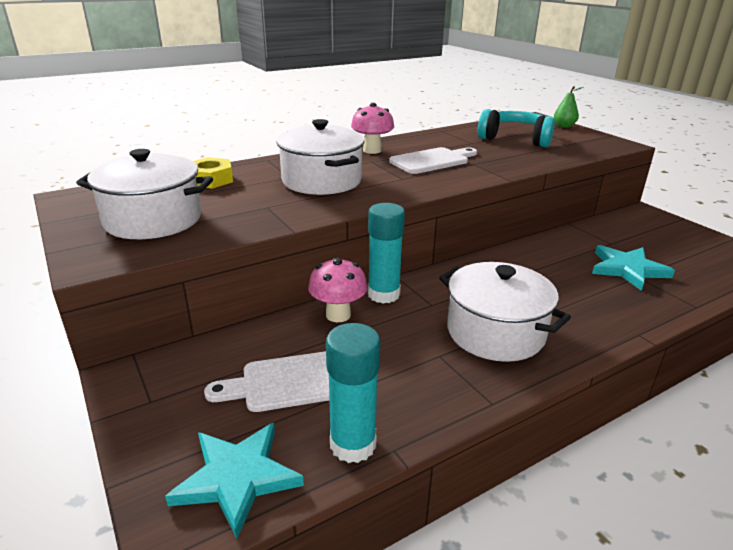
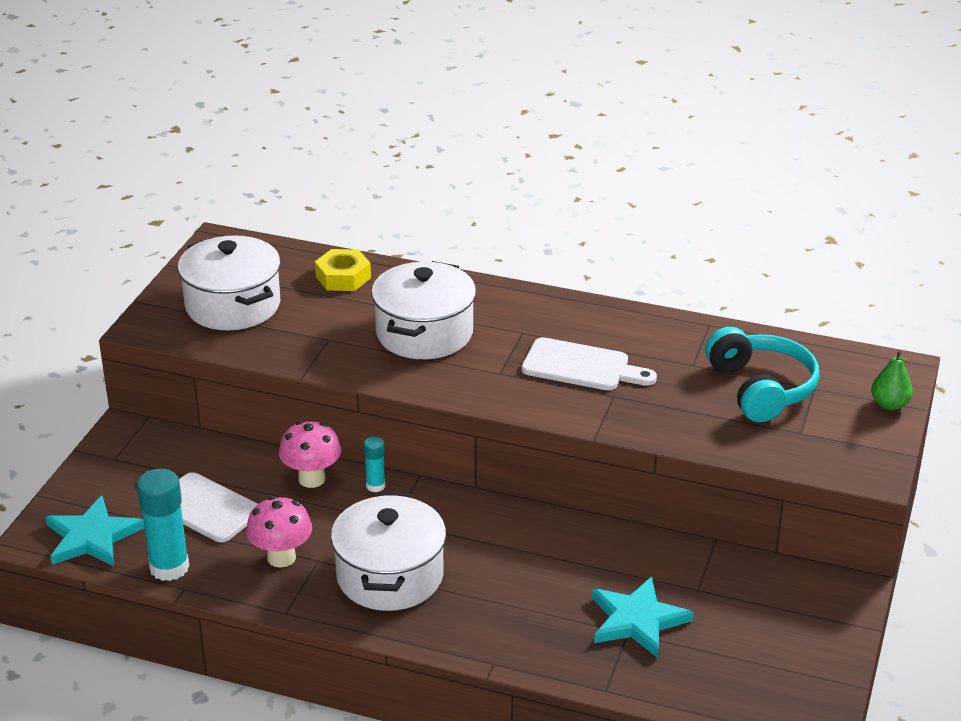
camera: 50 degrees right, 5 degrees up
pink mushroom [351,103,394,154] -> pink mushroom moved to [246,496,312,568]
turquoise glue stick [368,203,405,304] -> turquoise glue stick [364,436,385,492], size x0.52

